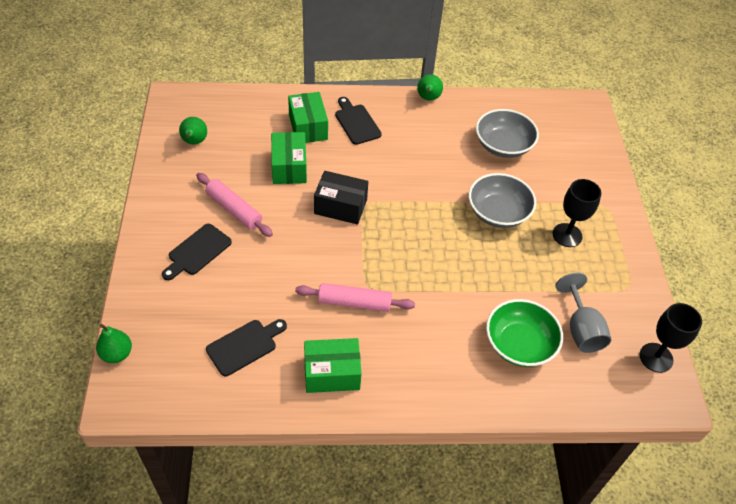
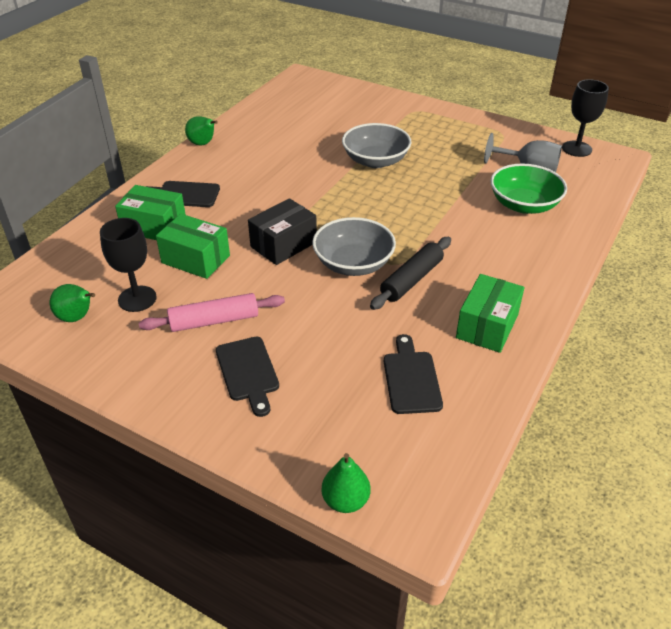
camera: 55 degrees left, 10 degrees down
pink rolling pin [295,283,415,312] -> black rolling pin [370,237,451,310]
grey bowl [476,109,539,158] -> grey bowl moved to [312,217,396,276]
black goblet [552,179,601,247] -> black goblet moved to [100,218,157,312]

